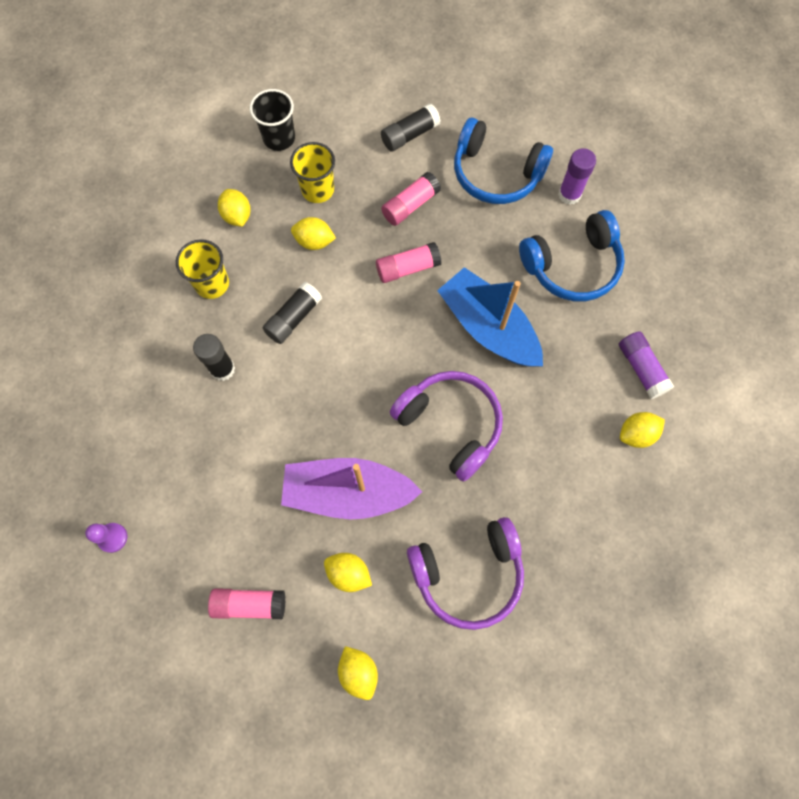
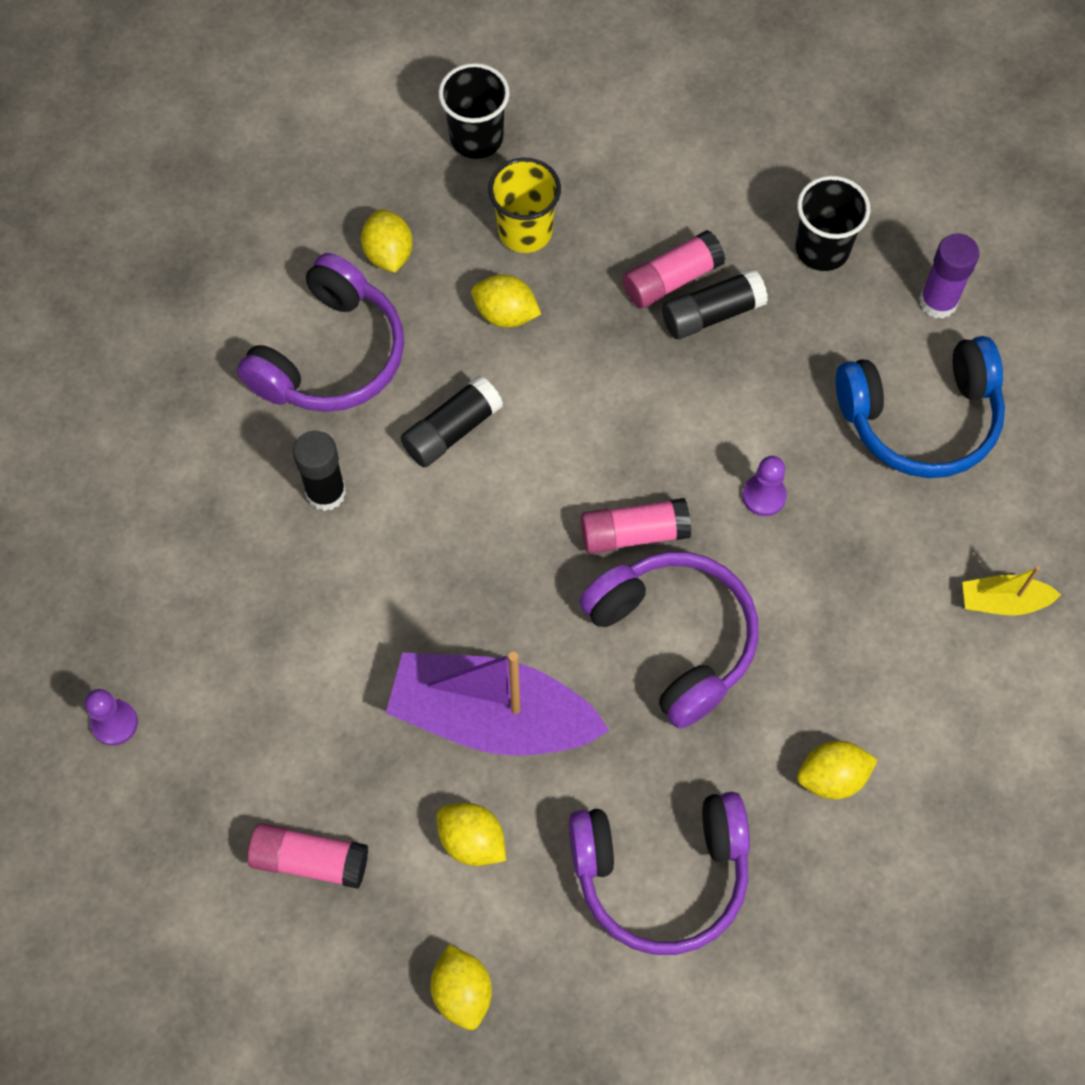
camera: 10 degrees right, 5 degrees down
yellow cup [176,239,229,299] -> purple headphones [237,253,404,412]
pink glue stick [376,242,442,283] -> pink glue stick moved to [581,498,691,554]
black glue stick [381,103,441,151] -> black glue stick moved to [662,268,768,339]
blue boat [437,267,543,367] -> purple pawn [742,456,787,516]
blue headphones [454,117,553,204] -> black cup [796,176,870,271]
purple glue stick [619,331,674,399] -> yellow boat [962,566,1061,615]
yellow lemon [620,412,665,448] -> yellow lemon moved to [797,741,878,799]

